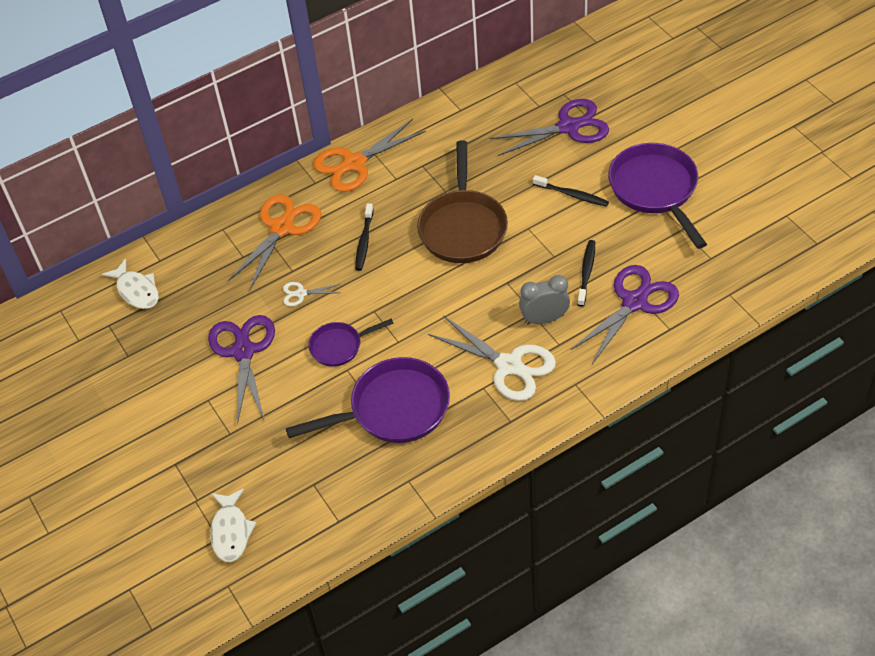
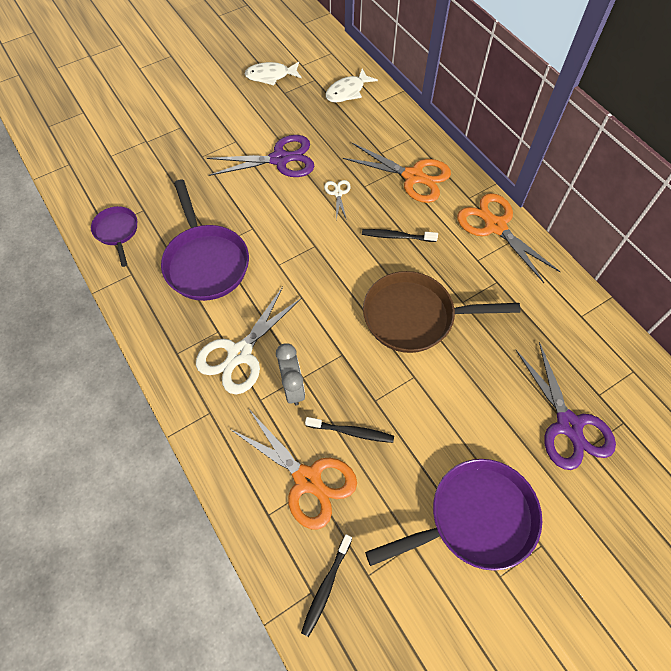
camera: 85 degrees right, 10 degrees up
white fish [210,489,257,562] -> white fish moved to [245,62,302,86]
purple pan [308,319,394,367] -> purple pan moved to [91,206,137,267]
black toothbrush [533,175,609,207] -> black toothbrush moved to [301,534,352,637]
purple scissors [571,265,679,364] -> orange scissors [230,411,357,529]

